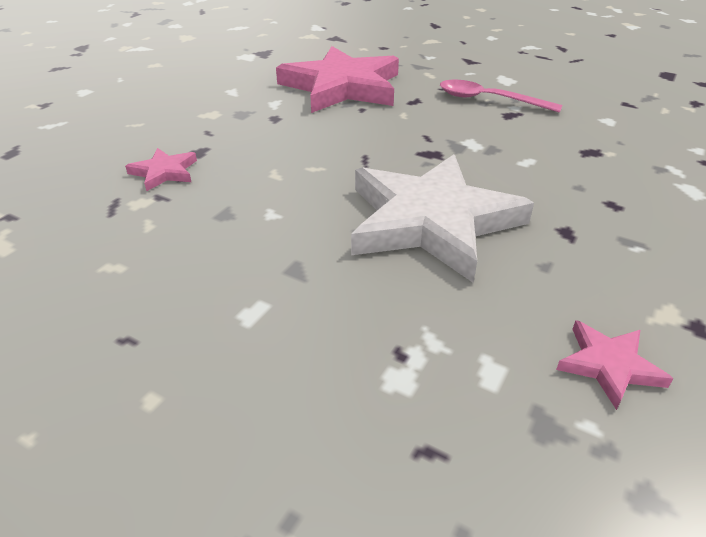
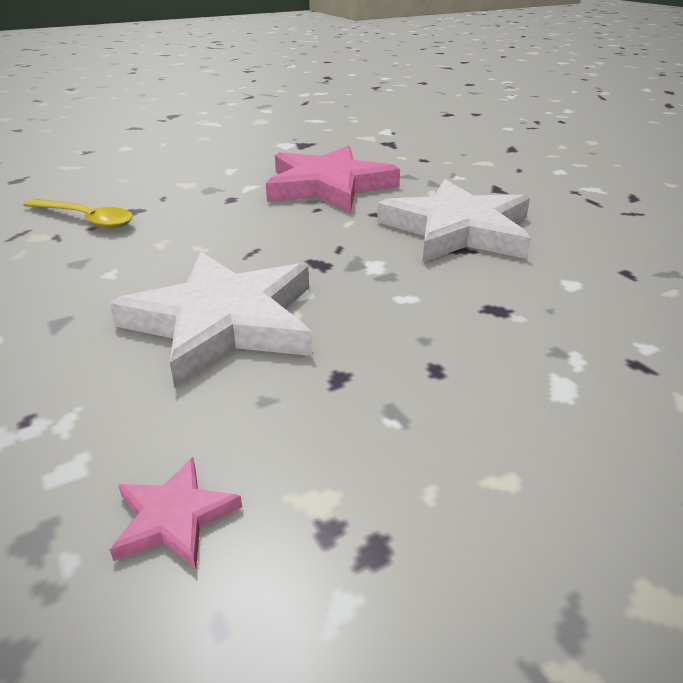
camera: 30 degrees right, 5 degrees down
pink star [125,148,197,191] -> yellow spoon [23,199,133,229]
pink spoon [440,80,562,113] -> white star [377,179,531,263]

